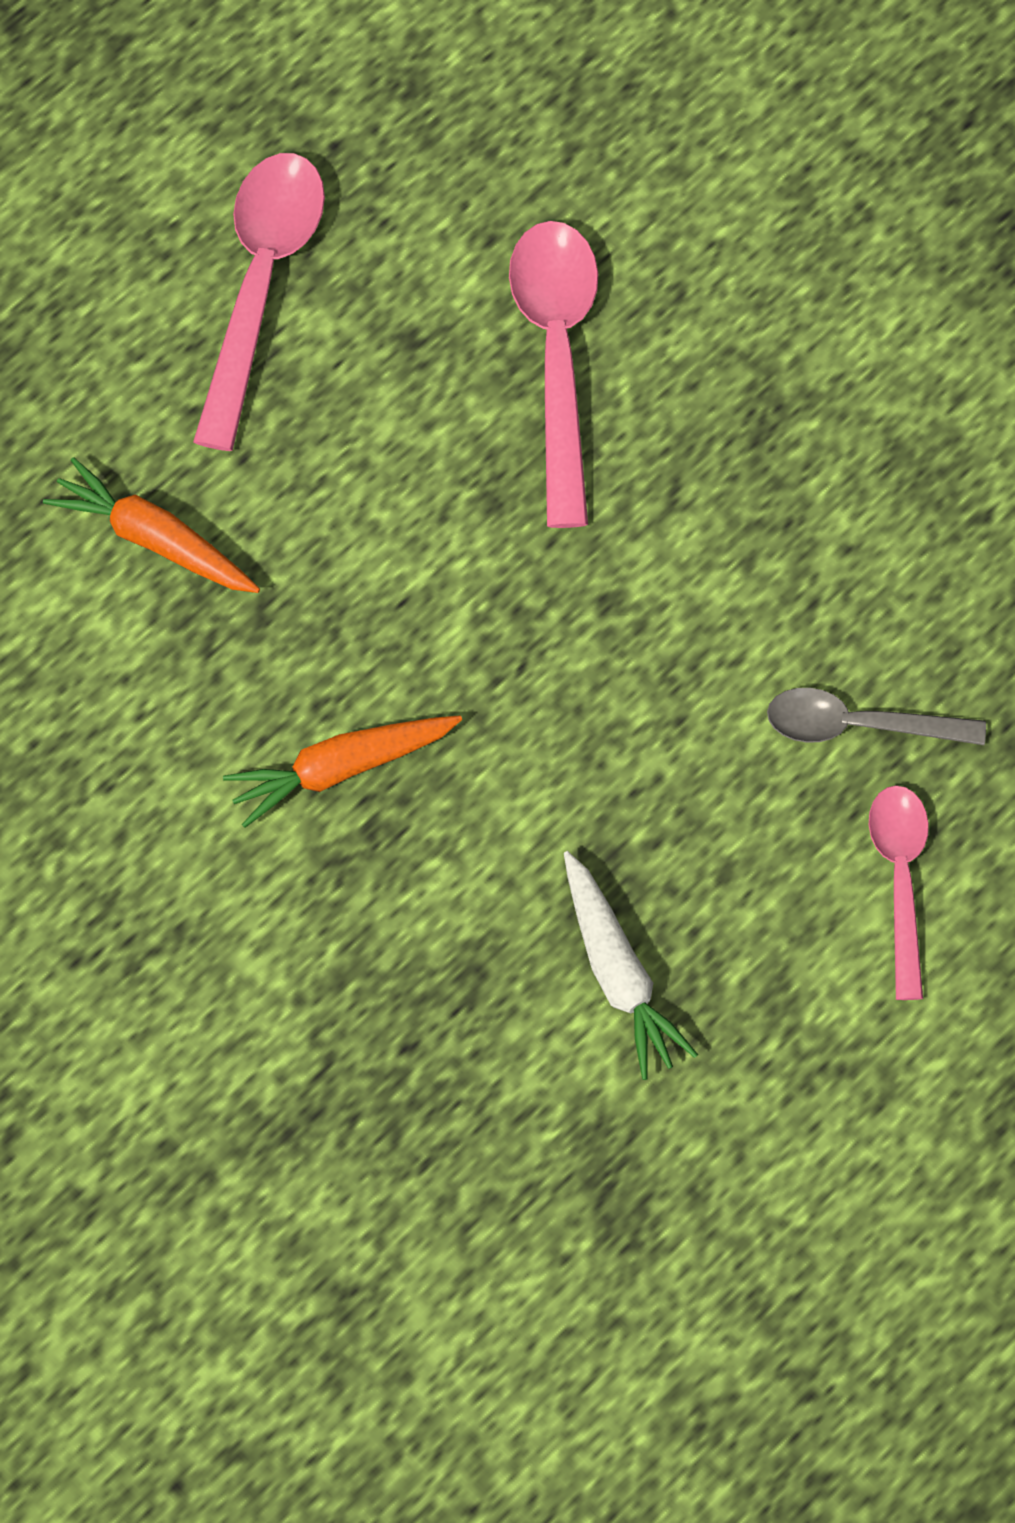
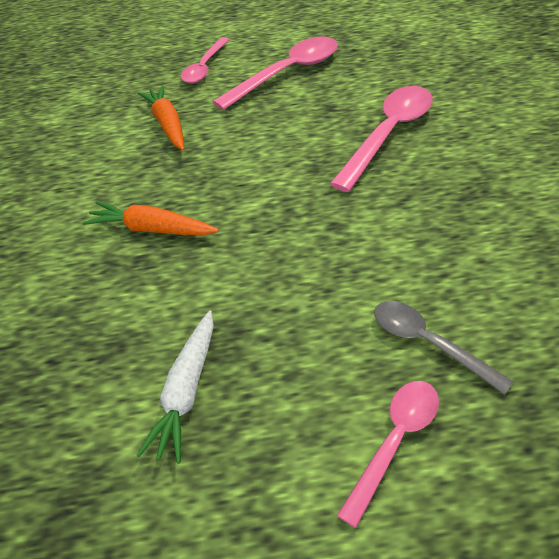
camera: 40 degrees right, 20 degrees down
none -> pink spoon [181,37,229,83]

